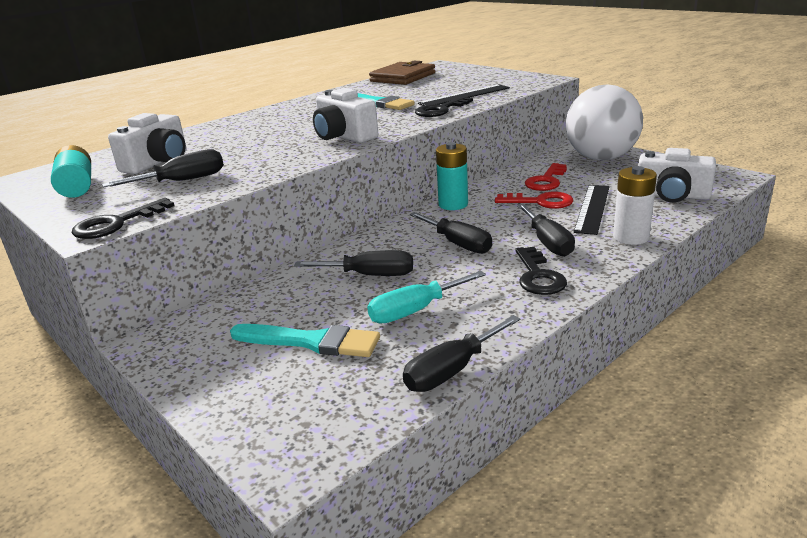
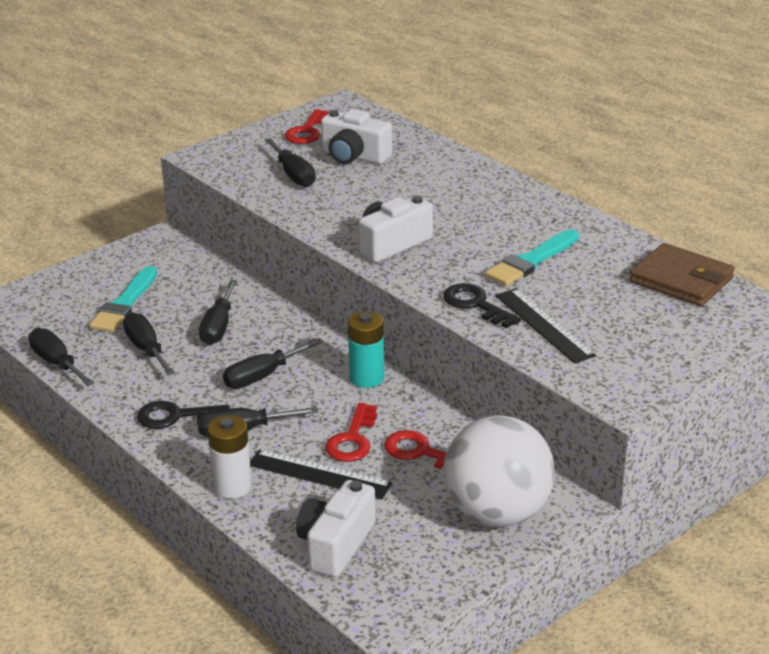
camera: 90 degrees right, 5 degrees up
turquoise battery [51,145,91,198] -> red key [284,109,329,144]
black key [72,198,175,239] -> none
turquoise screwdriver [367,271,486,324] -> black screwdriver [123,313,175,376]

